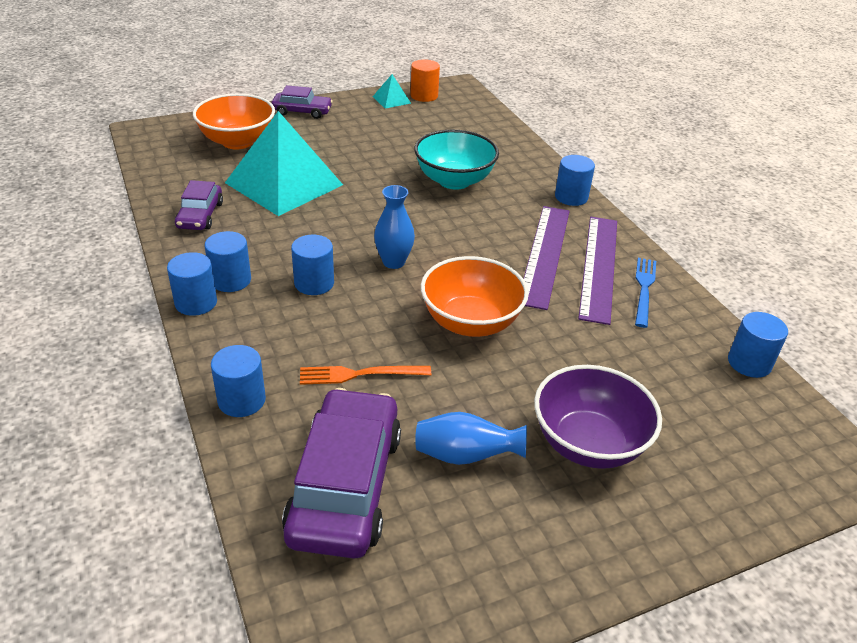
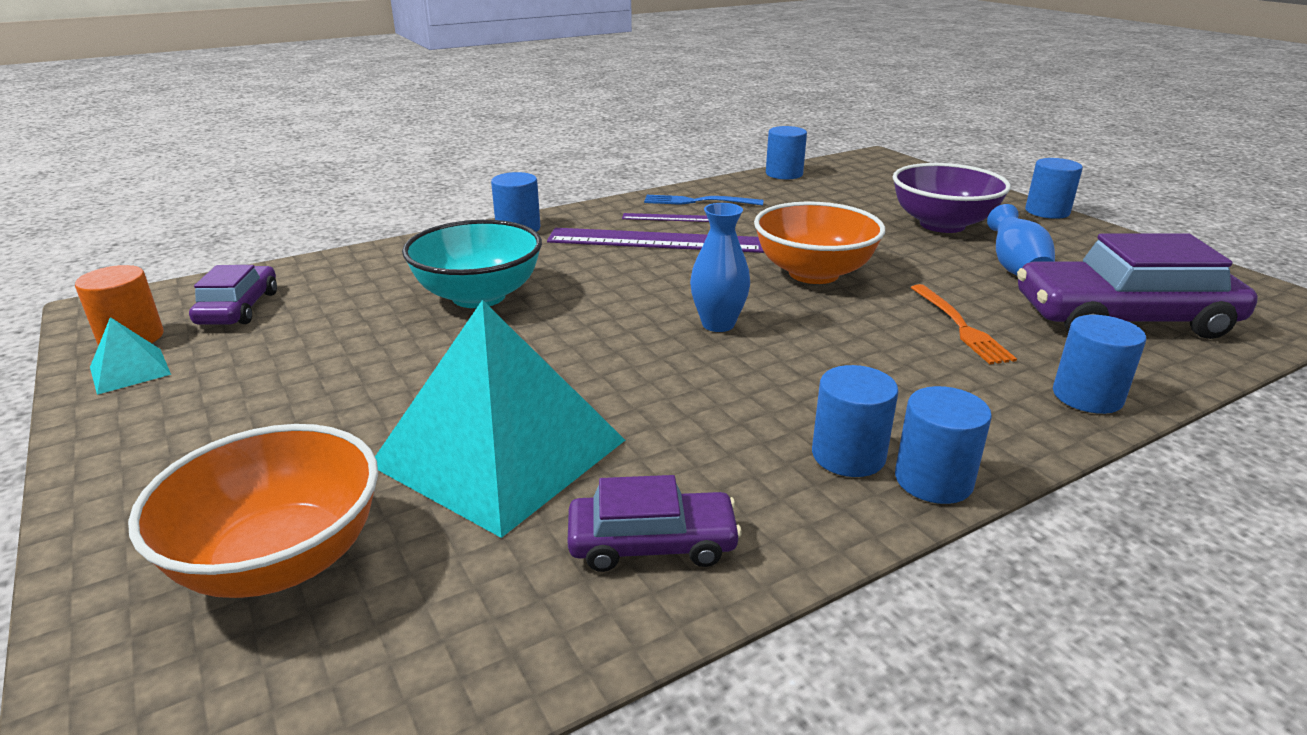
camera: 95 degrees left, 10 degrees down
purple car [271,85,333,119] -> purple car moved to [189,265,277,325]
blue cylinder [291,235,334,295] -> blue cylinder moved to [1025,158,1083,219]
purple ruler [578,217,617,325] -> purple ruler [622,213,709,222], size x0.46

